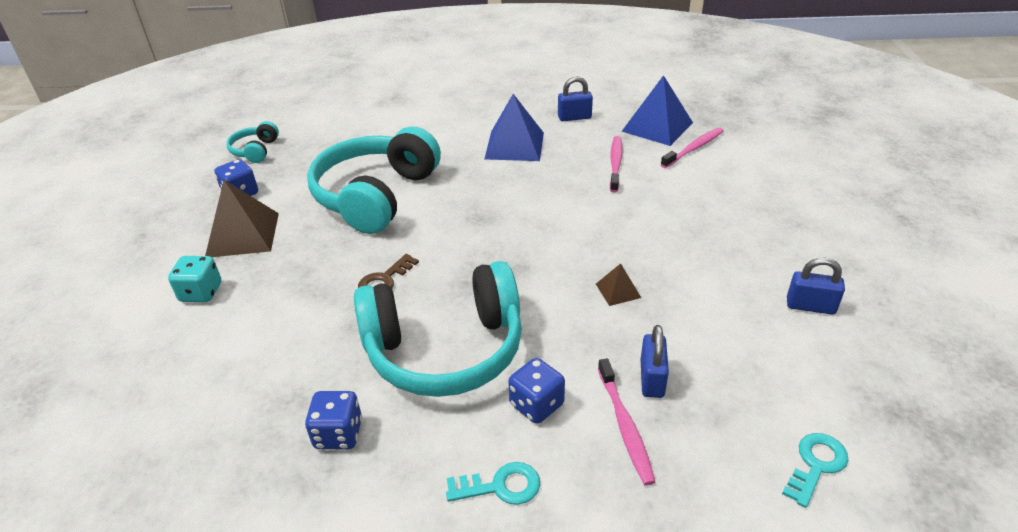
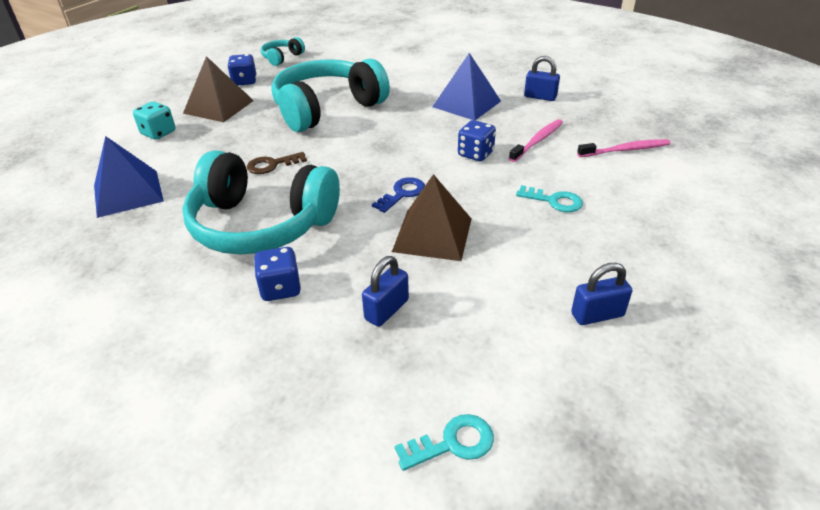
camera: 30 degrees right, 0 degrees up
blue dice [305,391,362,449] -> blue dice moved to [458,120,496,161]
turquoise key [446,462,540,505] -> turquoise key moved to [516,185,583,212]
brown pyramid [596,263,641,306] -> brown pyramid [392,174,472,261], size x2.06
pink toothbrush [598,358,655,486] -> none
blue pyramid [622,75,693,146] -> blue pyramid moved to [94,136,164,218]
blue padlock [787,258,845,315] -> blue padlock turned 60 degrees counterclockwise [571,263,632,325]
none -> blue key [372,178,425,213]

